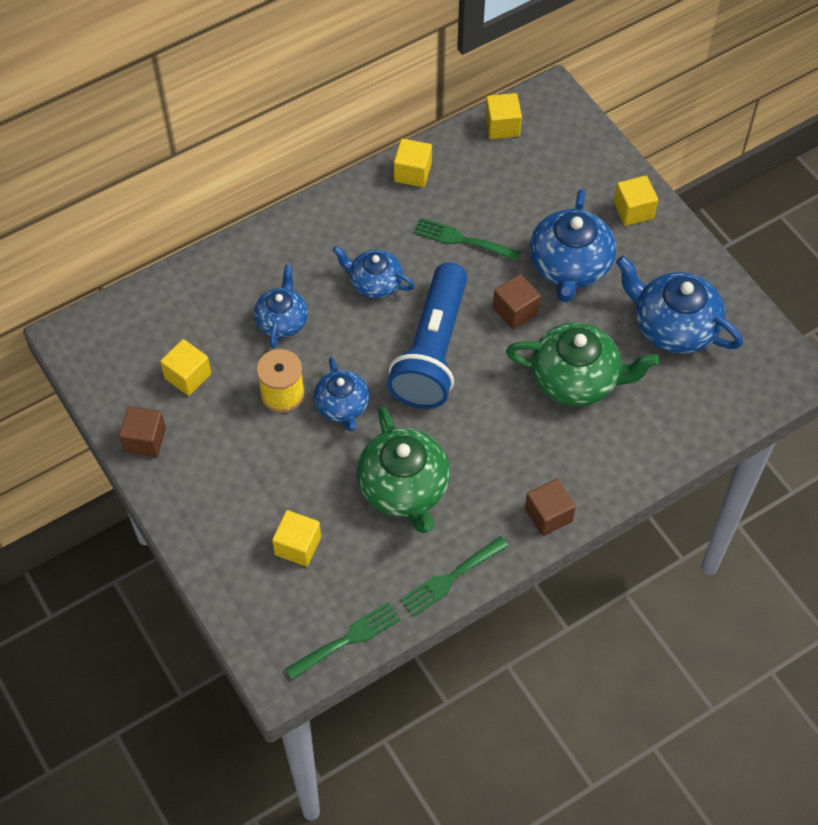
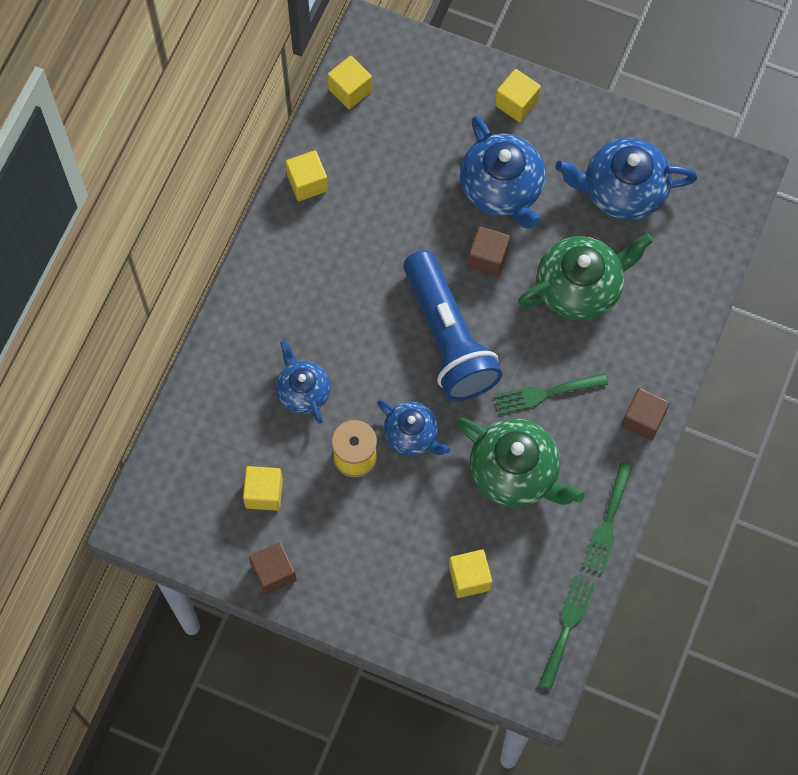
camera: 35 degrees left, 10 degrees up
blue teapot [333,246,415,299] -> none
green fork [414,218,521,261] -> green fork moved to [494,373,608,415]

